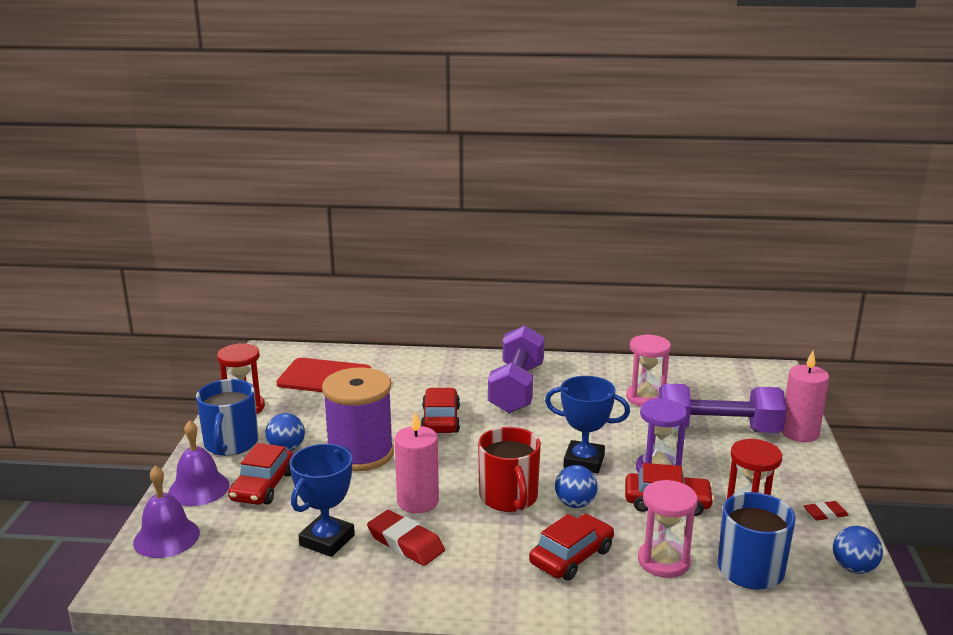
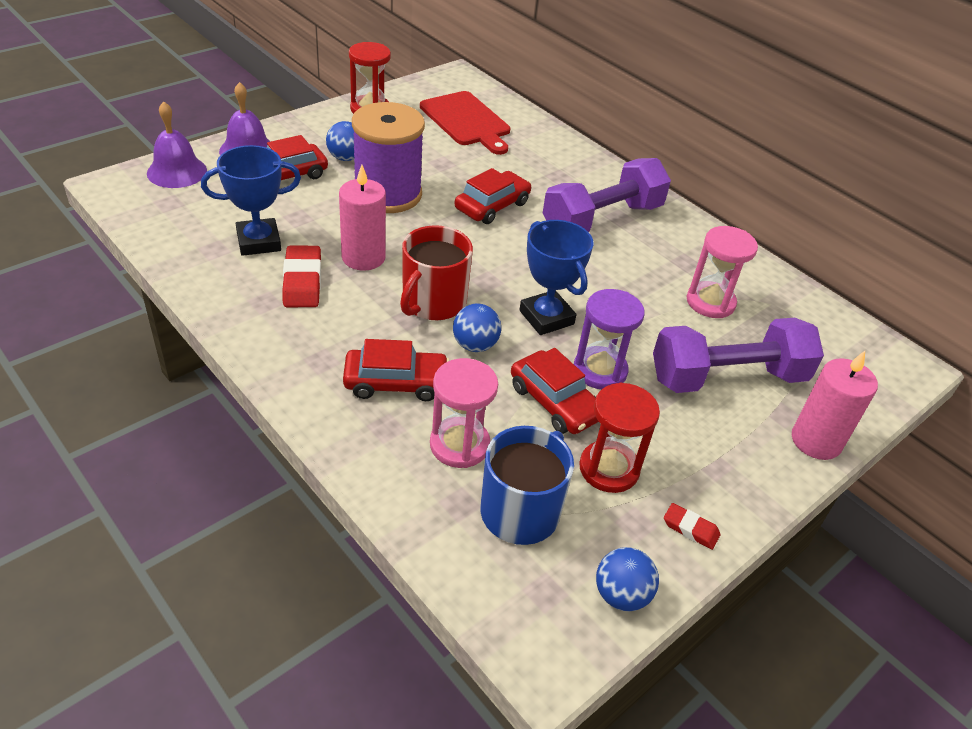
camera: 40 degrees right, 20 degrees up
blue mug [196,379,258,456] -> none
purple dumbbell [658,384,786,433] -> purple dumbbell turned 60 degrees counterclockwise [653,318,824,393]

